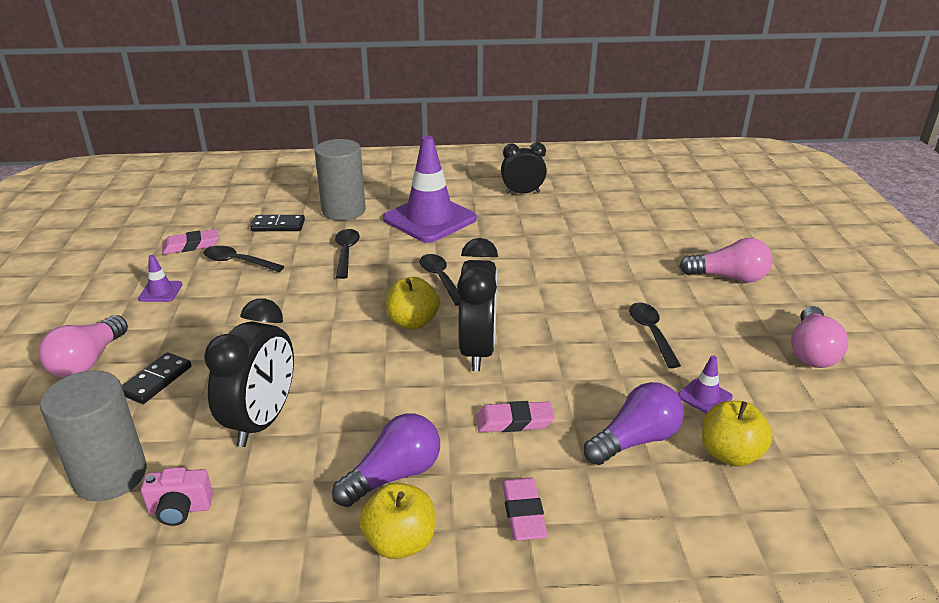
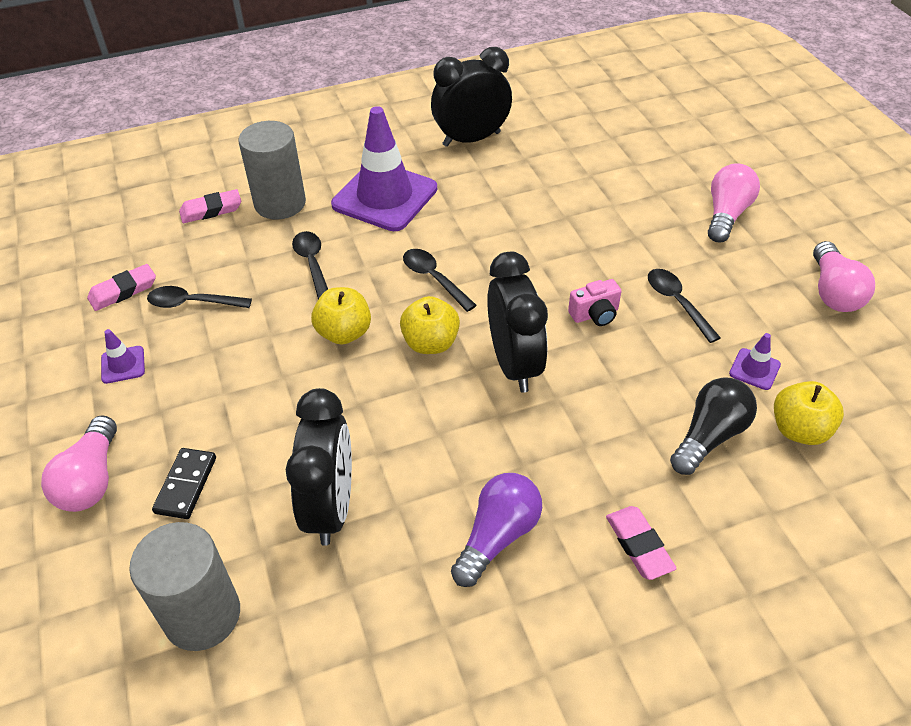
camera: 15 degrees left, 15 degrees up
pink camera [141,467,213,526] -> pink camera moved to [568,279,621,326]
black domino [250,215,305,231] -> none
yellow apple [359,482,435,559] -> yellow apple moved to [311,287,371,345]
pink eraser [476,401,555,432] -> pink eraser moved to [179,189,241,223]
black clock [501,142,547,194] -> black clock [431,47,512,147], size x1.54
purple light bulb [584,382,684,465] -> black light bulb [670,377,757,475]
pink light bulb [680,238,772,283] -> pink light bulb turned 60 degrees counterclockwise [708,164,760,242]

